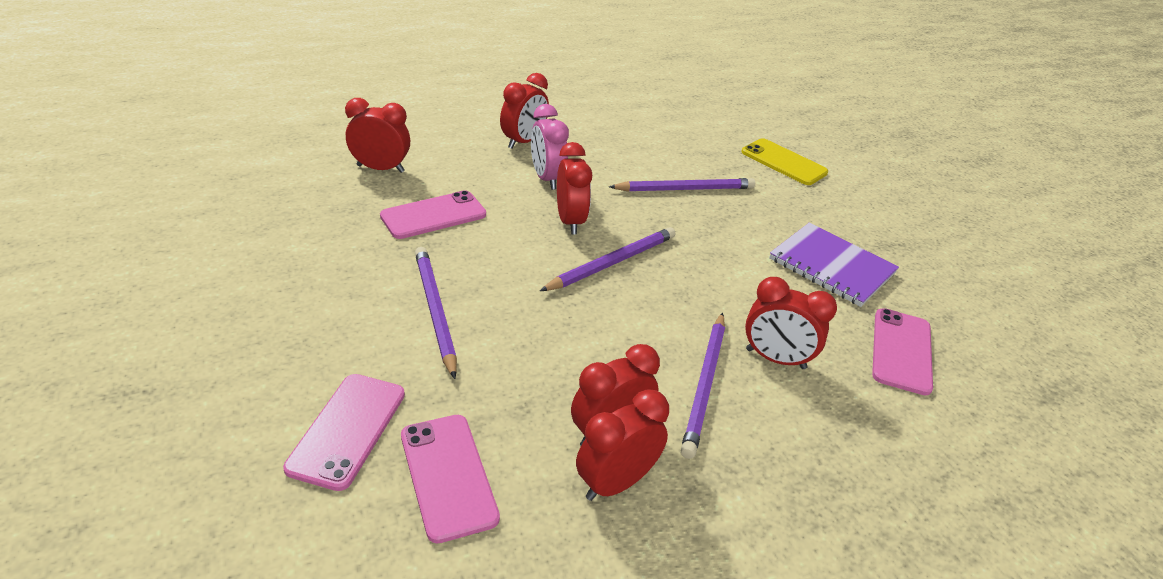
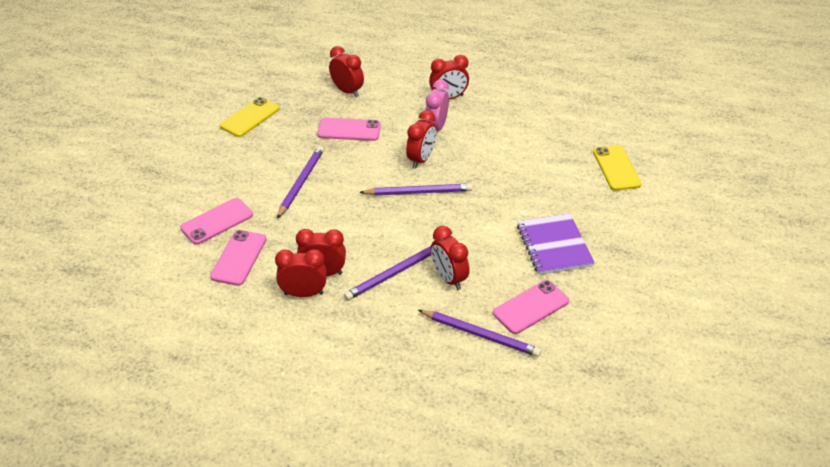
camera: 40 degrees right, 5 degrees up
purple pencil [609,178,755,192] -> purple pencil moved to [418,310,541,357]
none -> yellow phone [220,97,280,137]

